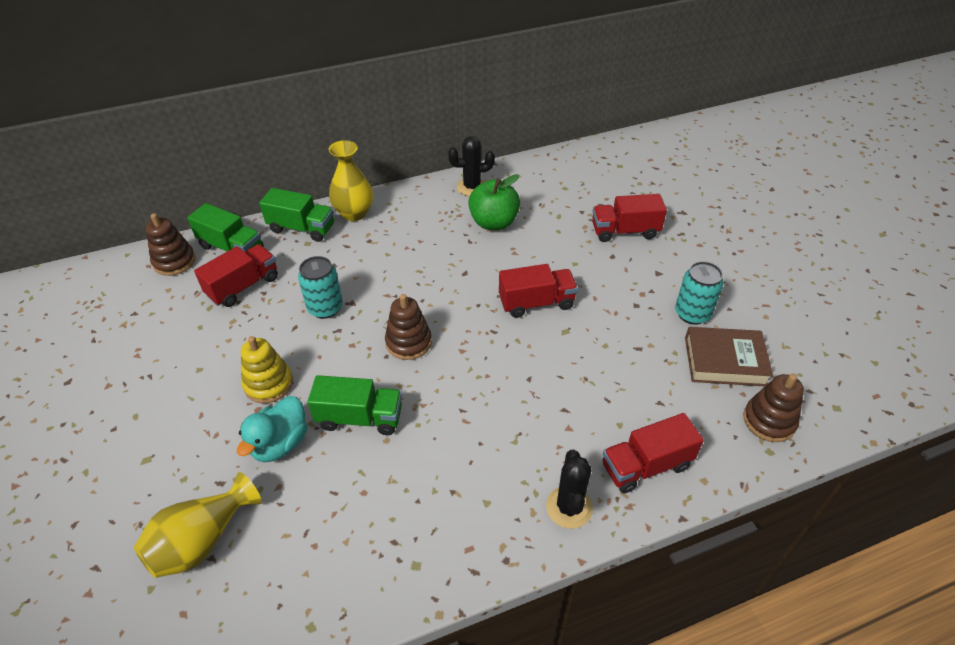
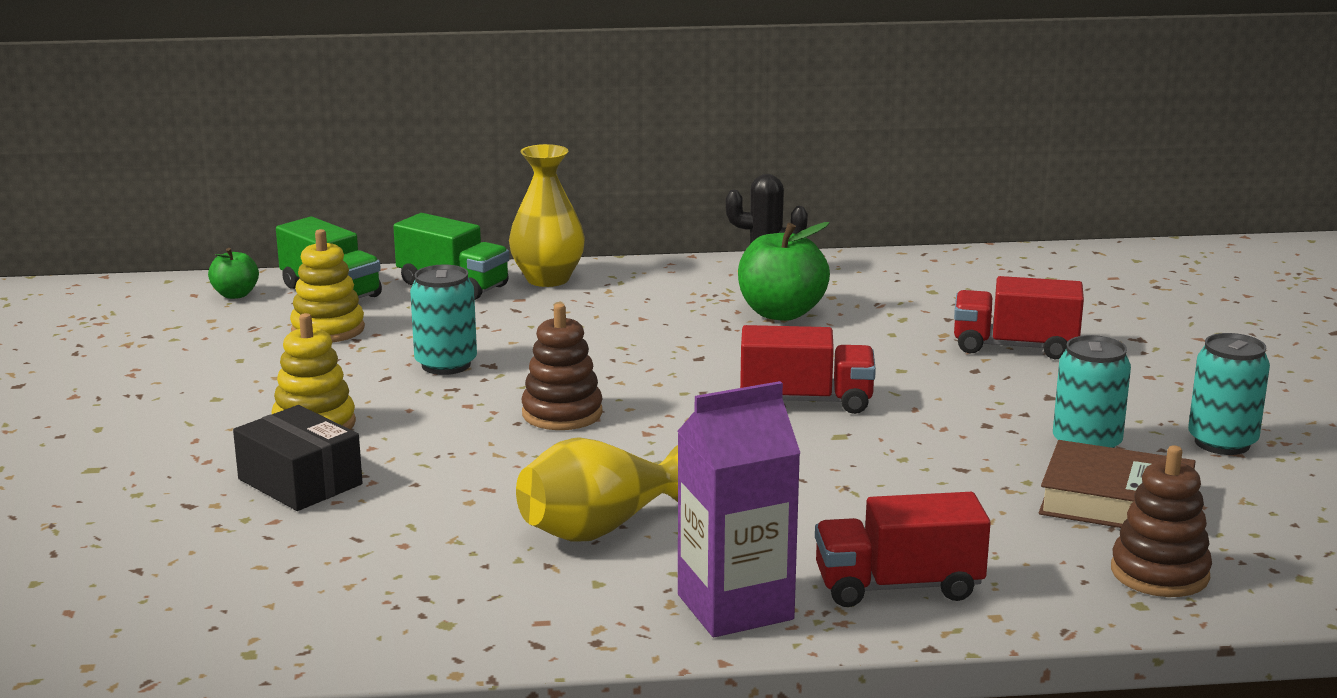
camera: 15 degrees right, 25 degrees down
yellow vase [134,472,261,578] -> yellow vase moved to [516,437,678,541]
brown stacking toy [146,213,196,276] -> green apple [208,248,259,299]
red truck [194,244,278,307] -> yellow stacking toy [290,229,365,342]
turquoise duck [237,396,308,462] -> black box [233,405,363,511]
green truck [308,375,402,435] -> none
black cactus [546,450,593,529] -> purple carton [677,381,800,637]
none -> turquoise can [1188,333,1270,455]

